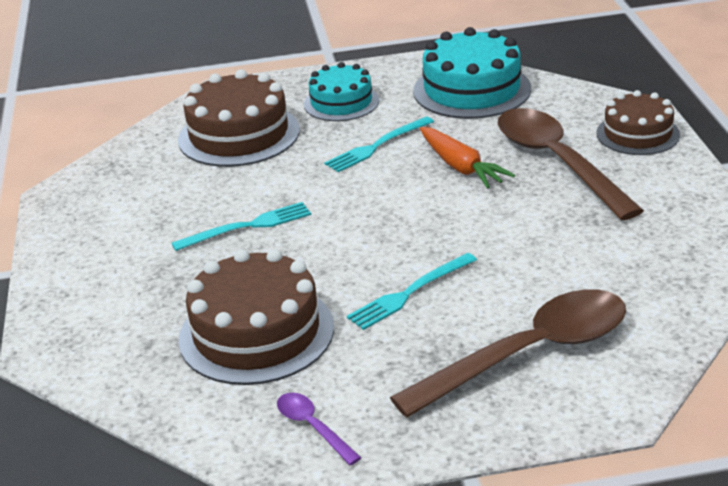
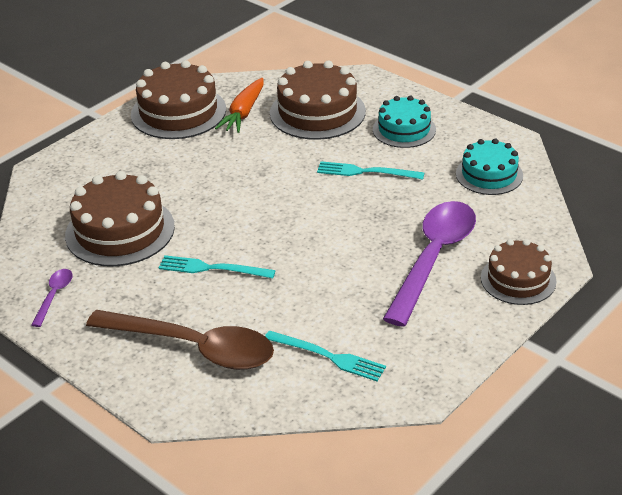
camera: 50 degrees right, 5 degrees up
turquoise fork [172,202,311,251] -> turquoise fork moved to [265,330,386,381]
turquoise cake [413,27,531,119] -> turquoise cake [456,139,523,195], size x0.64
orange carrot [420,127,515,189] -> orange carrot moved to [215,78,263,133]
brown spoon [498,108,644,220] -> purple spoon [383,201,476,327]
none -> brown cake [131,60,226,139]

